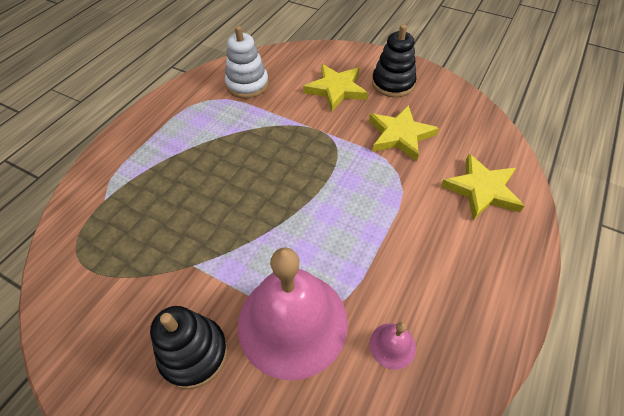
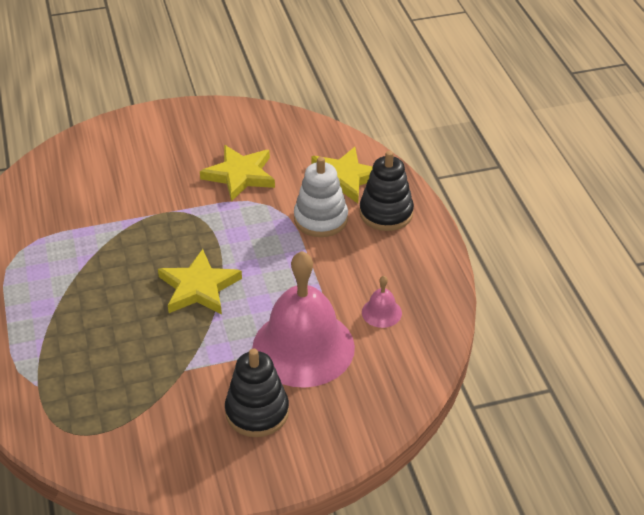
camera: 45 degrees left, 10 degrees down
white stacking toy [225,26,269,98] -> white stacking toy moved to [294,157,348,237]
yellow star [303,64,368,111] -> yellow star moved to [158,249,242,314]
black stacking toy [372,24,416,97] -> black stacking toy moved to [359,151,414,231]

